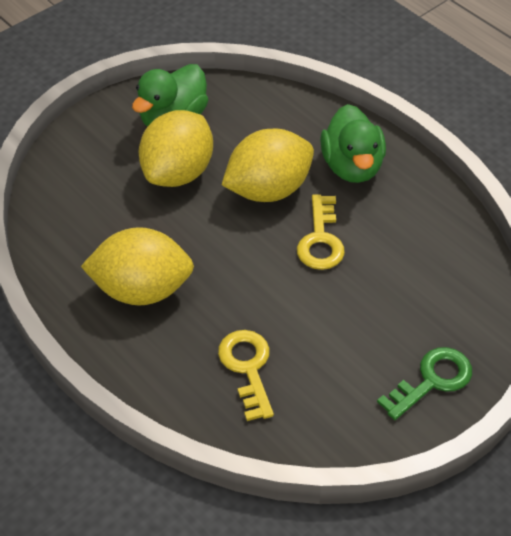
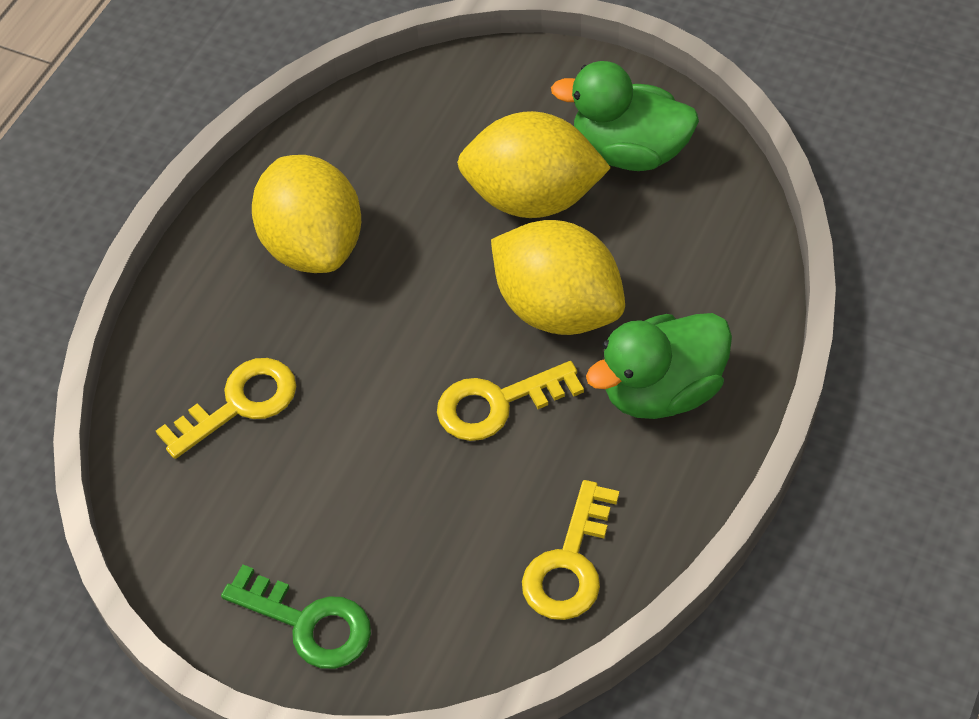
camera: 70 degrees right, 5 degrees up
none -> yellow key [522,480,619,620]

